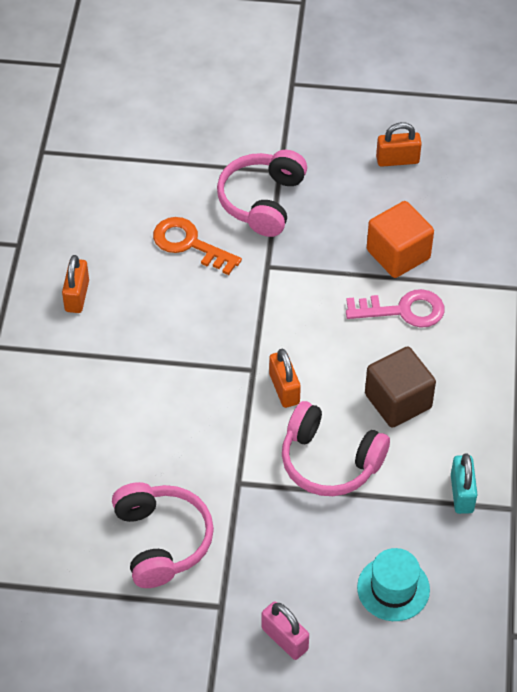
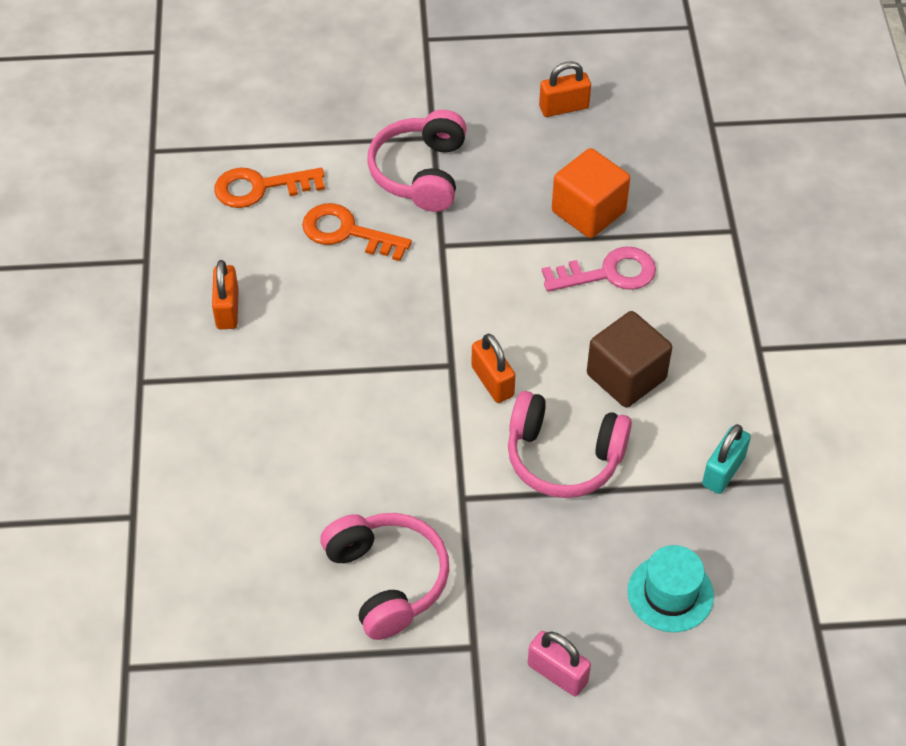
camera: 10 degrees left, 0 degrees up
turquoise padlock [451,453,478,514] -> turquoise padlock turned 45 degrees clockwise [702,424,751,494]
none -> orange key [214,168,325,208]

